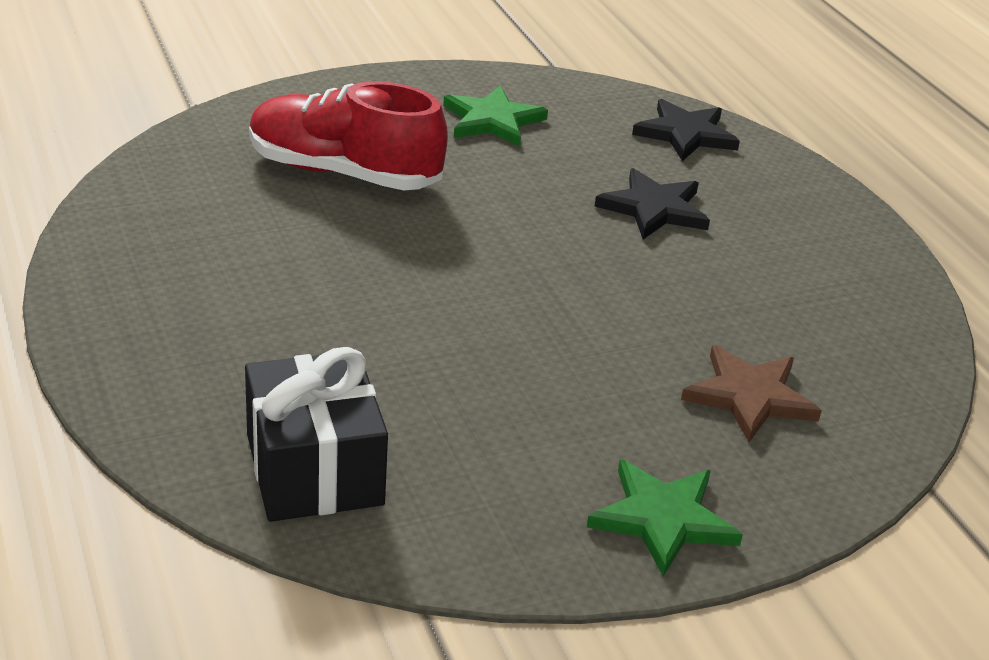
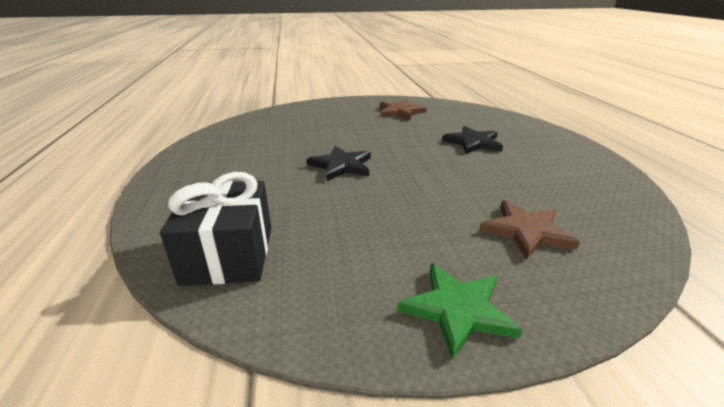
camera: 15 degrees right, 5 degrees down
red shoe [249,81,448,190] -> none
green star [443,85,548,147] -> brown star [380,99,426,120]
black star [632,99,740,161] -> black star moved to [307,146,371,181]

